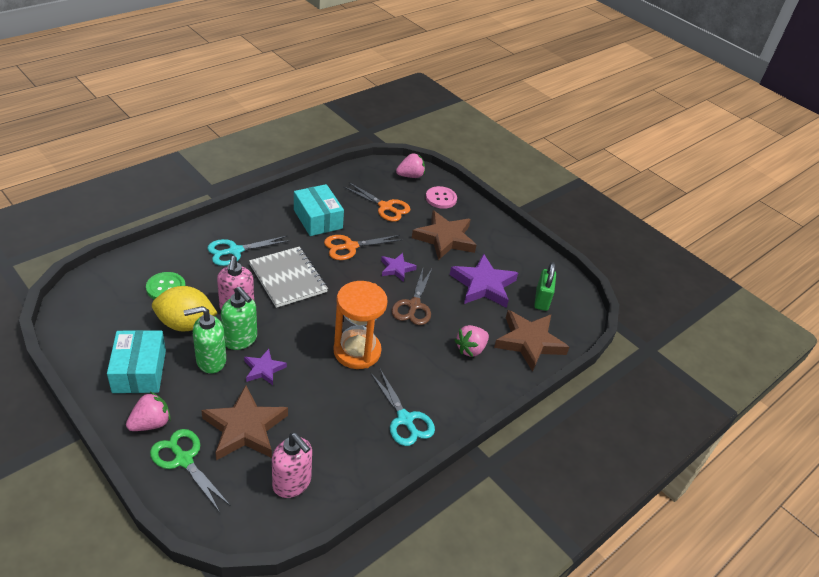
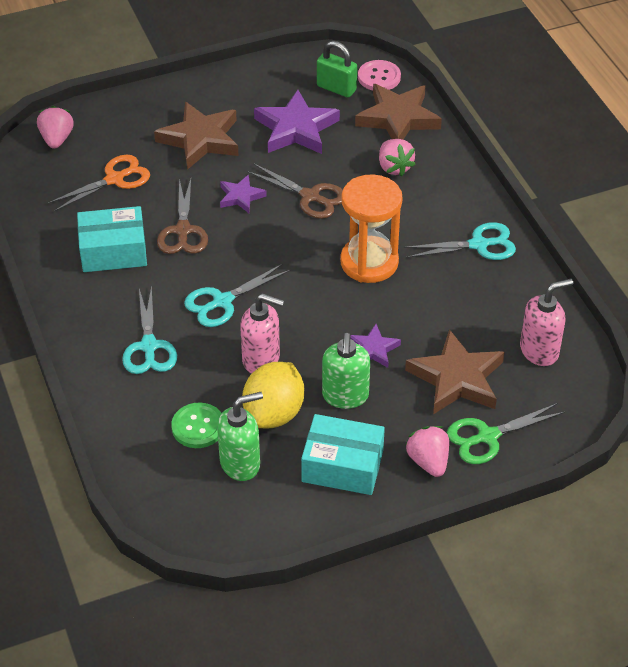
camera: 65 degrees left, 5 degrees up
green soap dispenser [221,287,257,350] -> green soap dispenser moved to [217,392,263,481]
grey notebook [249,246,328,308] -> turquoise scissors [184,264,290,327]
orange scissors [324,235,402,260] -> brown scissors [157,179,208,254]
pink button [426,186,457,209] -> pink button moved to [358,60,401,90]

